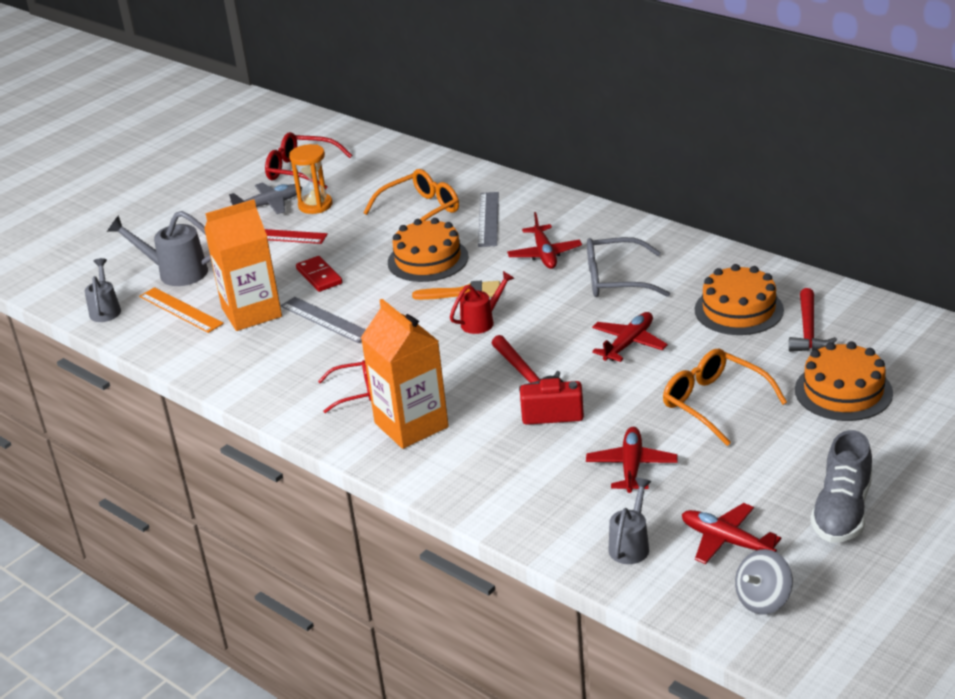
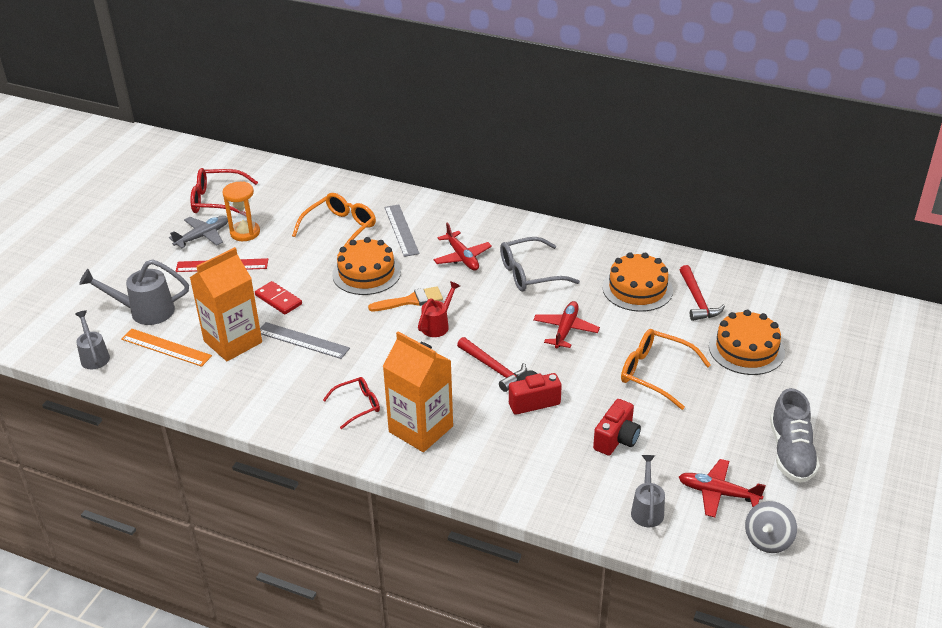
camera: 20 degrees left, 5 degrees up
red plane [586,427,678,493] -> red camera [593,399,641,456]

